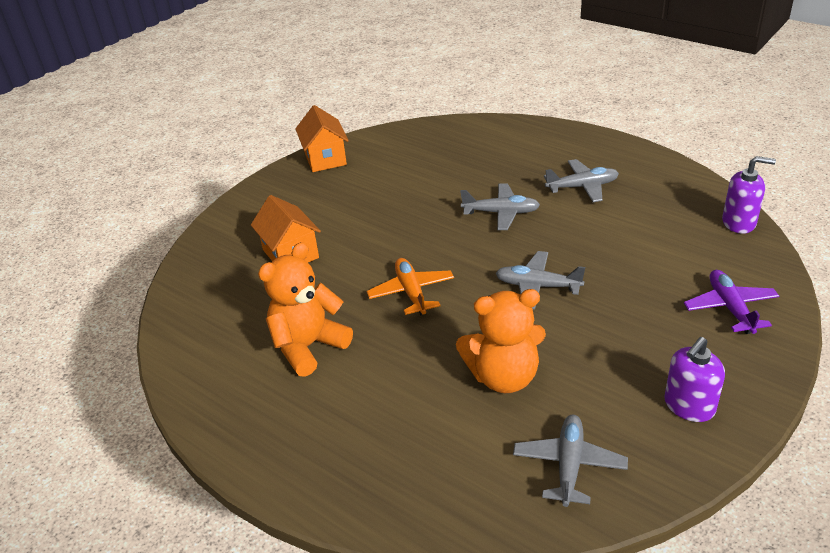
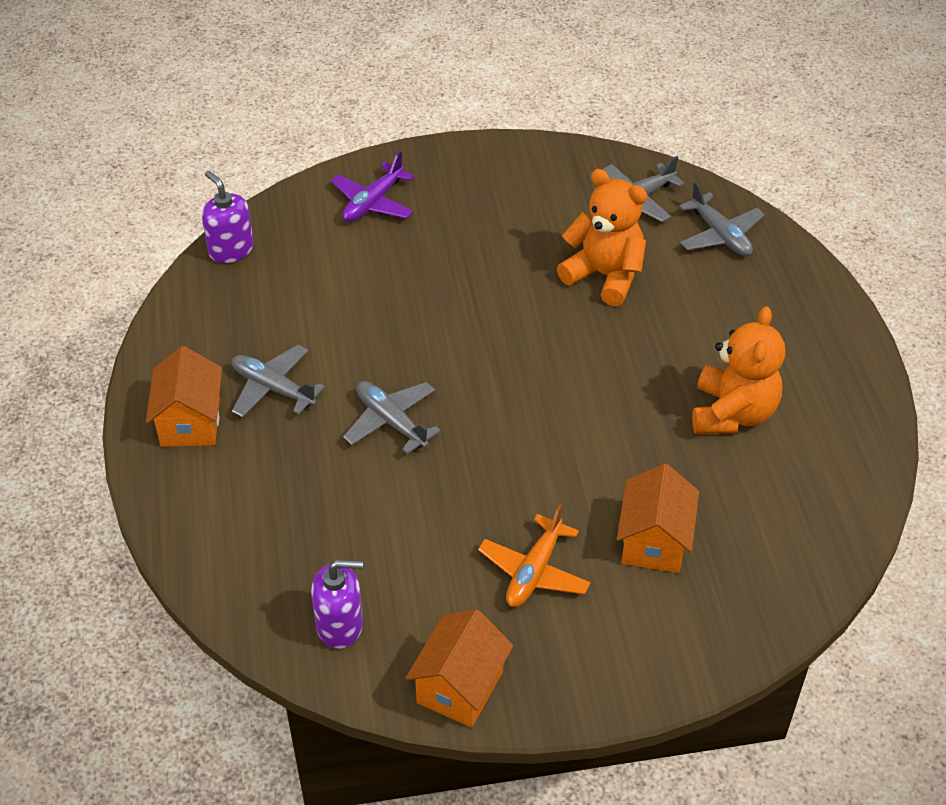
camera: 140 degrees left, 10 degrees up
orange teddy bear [258,242,353,377] -> orange teddy bear turned 75 degrees counterclockwise [692,306,785,434]
orange plane [367,258,454,316] -> orange plane moved to [478,504,591,607]
grey plane [496,251,585,310] -> grey plane moved to [679,181,765,256]
purple soap dispenser [664,337,725,422] -> purple soap dispenser moved to [311,560,363,649]
none -> orange house [146,346,222,447]

